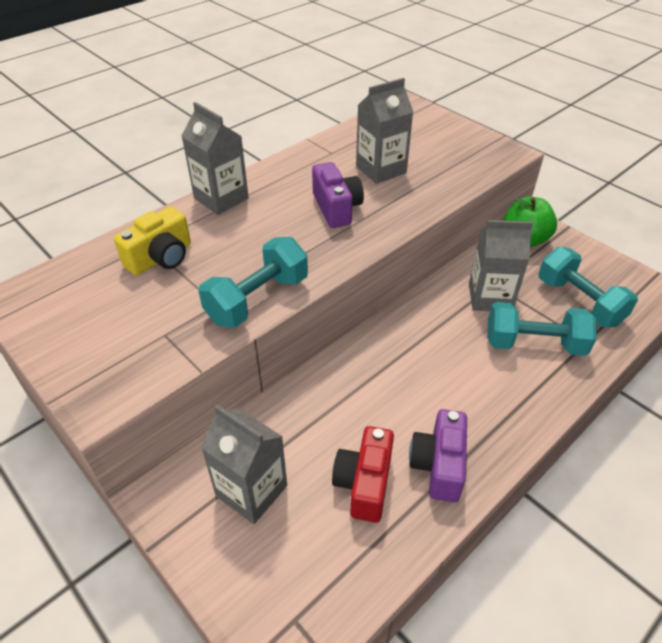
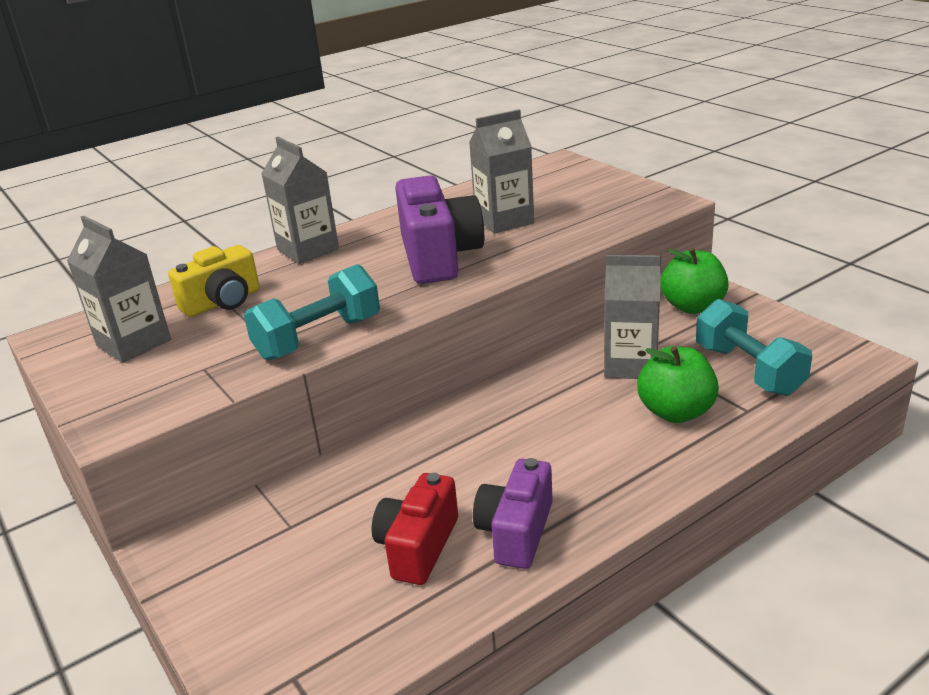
camera: 10 degrees right, 15 degrees down
grey carton [201,405,287,524] -> grey carton moved to [67,216,171,363]
purple camera [312,162,364,228] -> purple camera [395,175,484,284], size x1.55
turquoise dumbbell [487,302,597,356] -> green apple [637,346,719,423]

